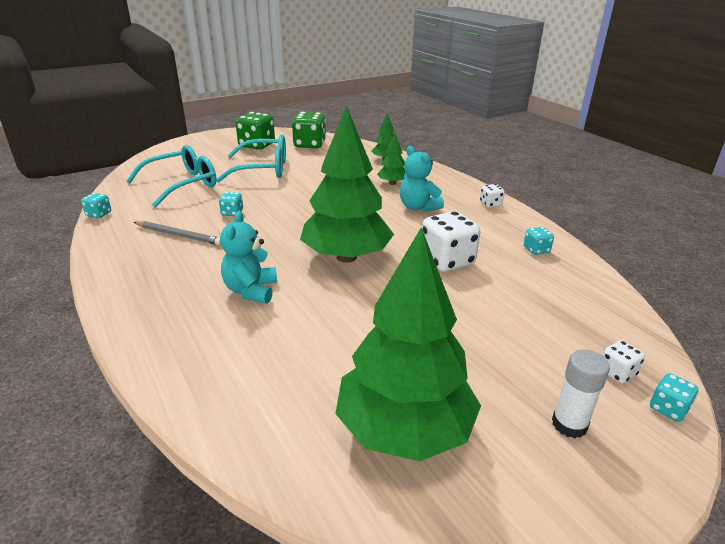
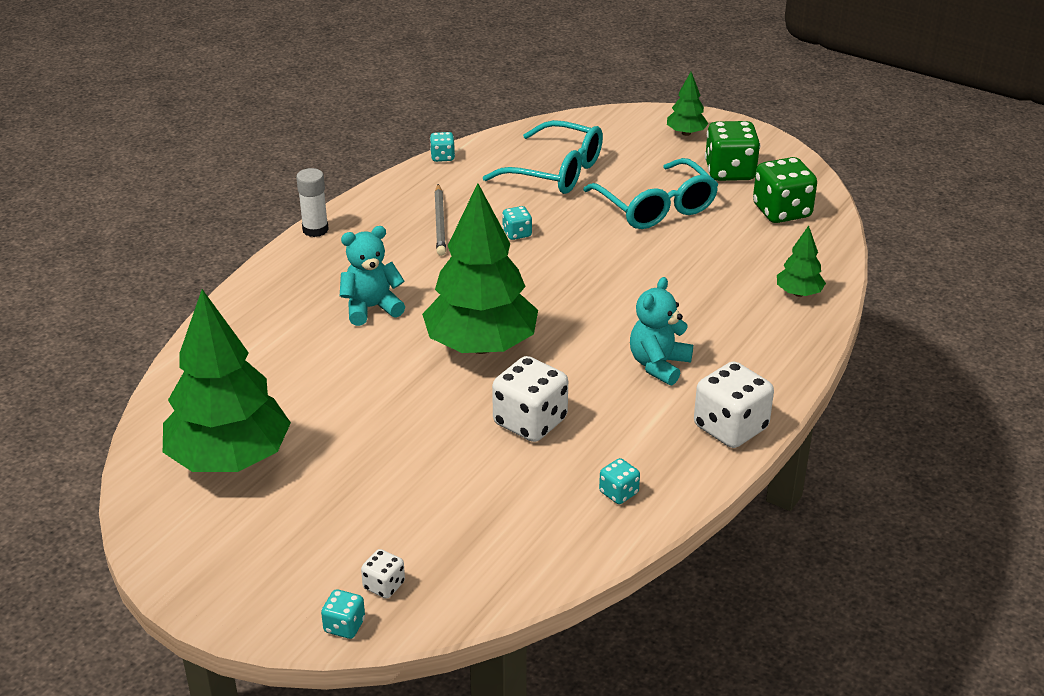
camera: 65 degrees right, 5 degrees up
green tree [377,133,406,185] -> green tree moved to [667,72,709,136]
white dice [480,184,505,208] -> white dice [694,361,774,448], size x2.00
white glue stick [552,349,610,438] -> white glue stick moved to [296,168,329,237]

